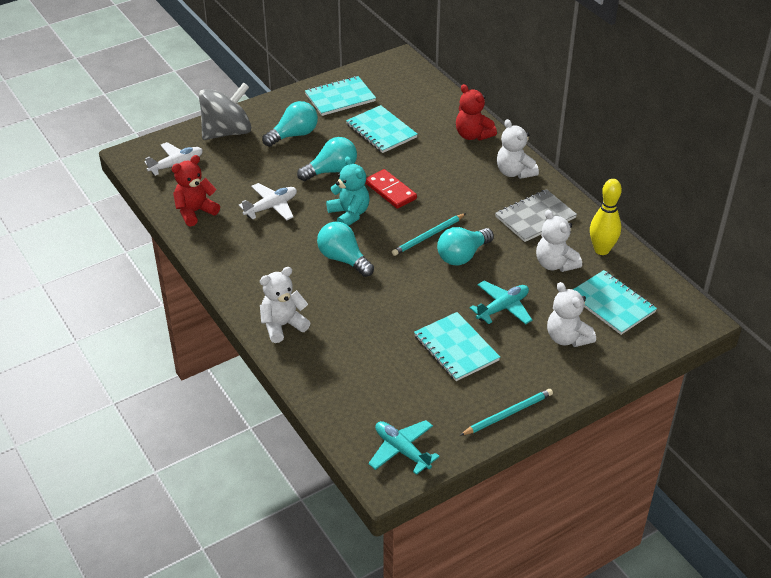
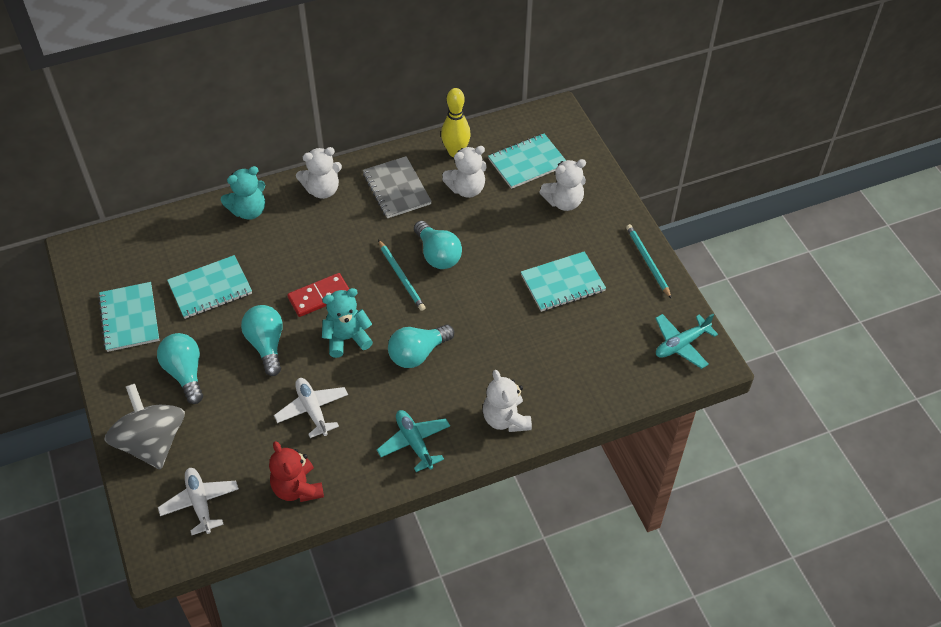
camera: 80 degrees left, 10 degrees up
red teddy bear [456,84,497,141] -> turquoise teddy bear [221,166,265,220]
turquoise plane [470,281,532,324] -> turquoise plane moved to [377,410,450,472]

